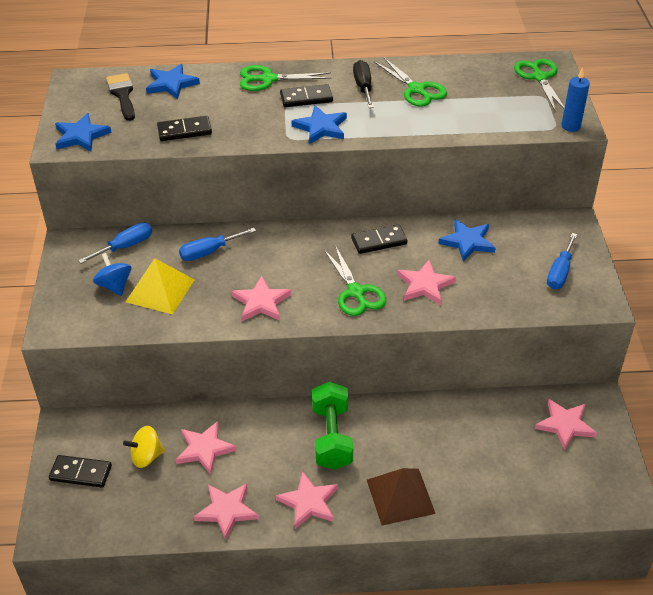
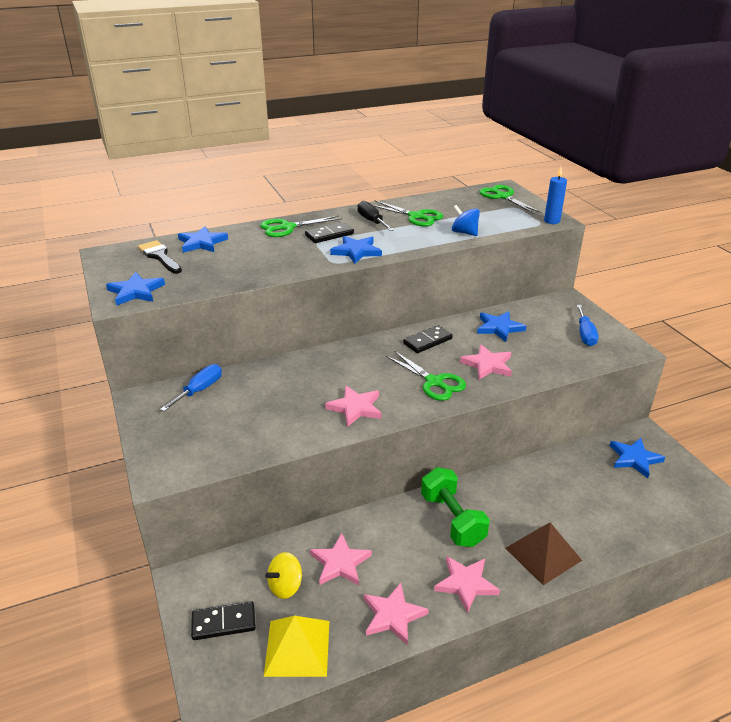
camera: 20 degrees left, 10 degrees down
blue spinning top [93,253,131,296] -> blue spinning top moved to [452,205,480,236]
yellow pyramid [126,258,194,314] -> yellow pyramid moved to [264,616,329,677]
black domino [157,116,212,141] -> none
blue screwdriver [179,228,256,261] -> none
pink star [535,399,597,450] -> blue star [610,438,665,478]

